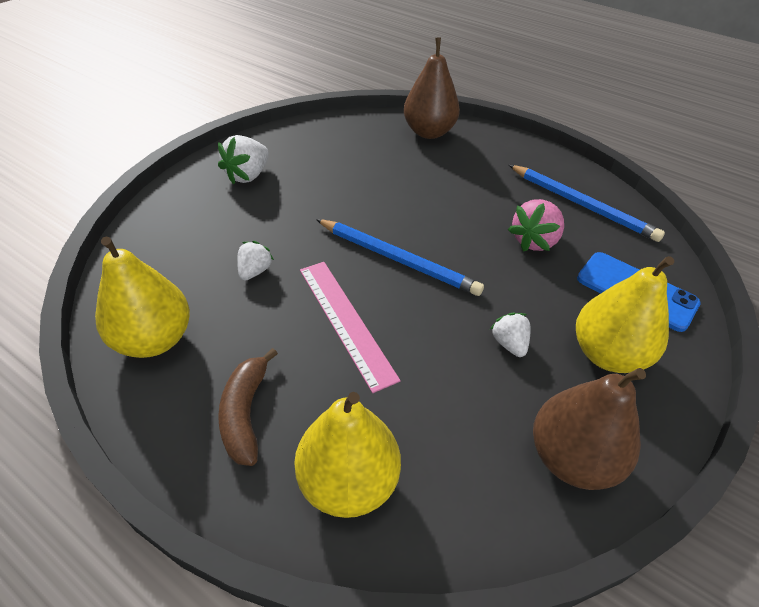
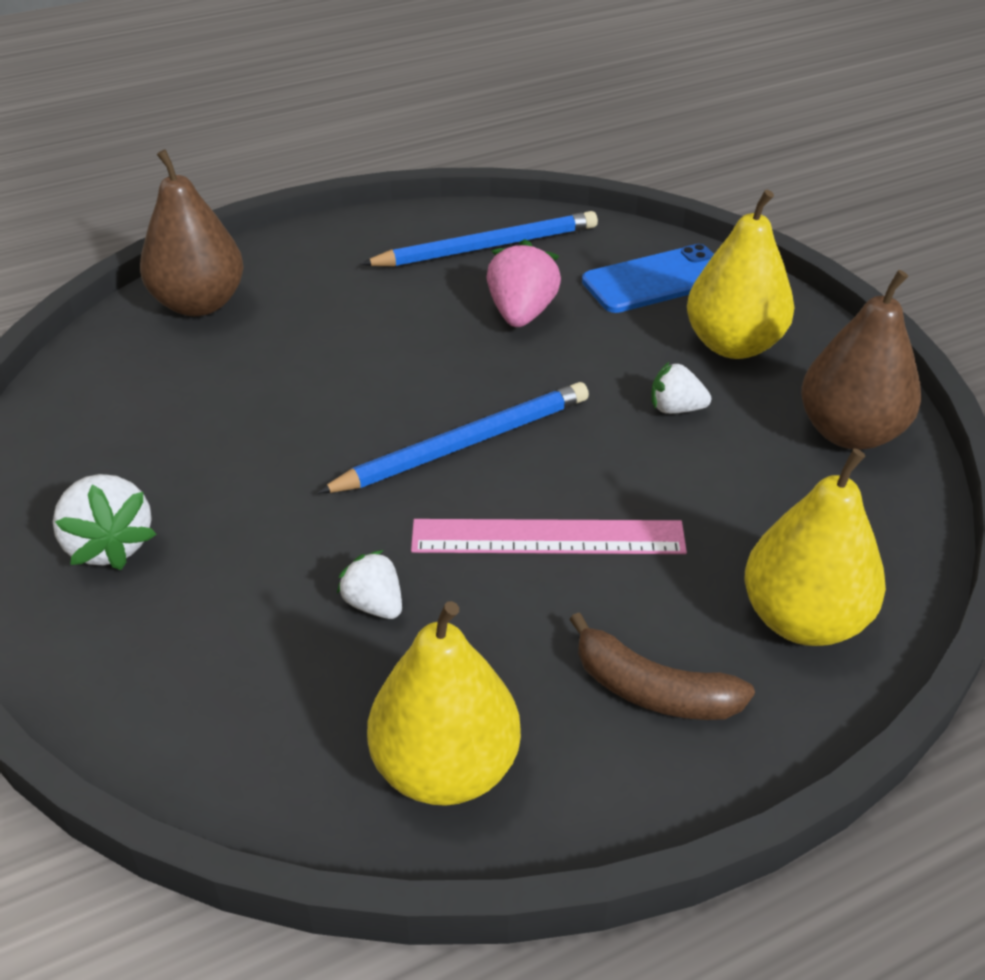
camera: 60 degrees left, 5 degrees down
pink strawberry [508,199,564,252] -> pink strawberry turned 150 degrees counterclockwise [487,239,561,327]

